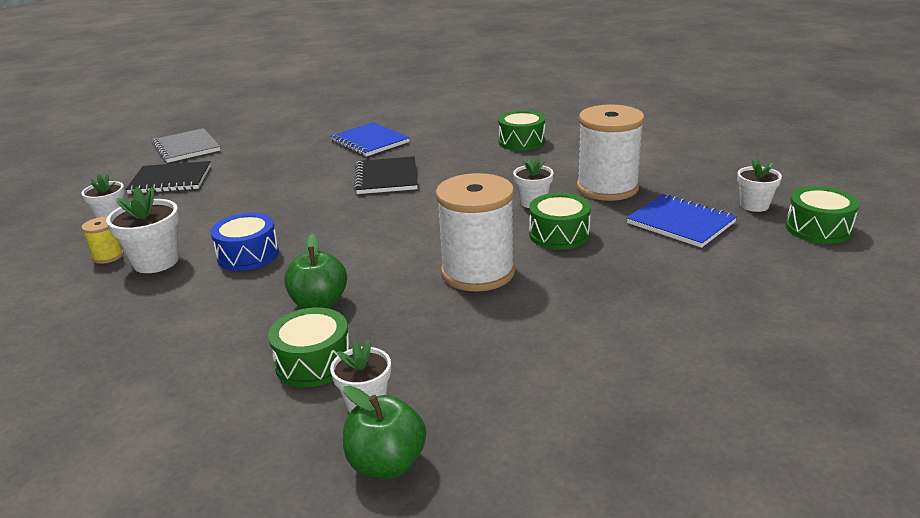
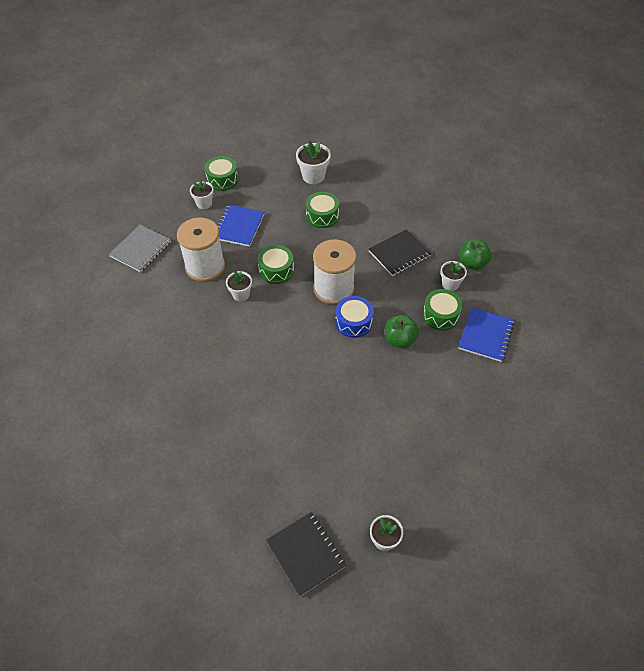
camera: 120 degrees left, 25 degrees up
yellow spool [82,217,124,264] -> none
white flower pot [106,187,179,273] -> white flower pot moved to [296,141,331,184]
grey notebook [152,128,220,163] -> grey notebook moved to [109,225,171,272]
blue drum [210,213,279,271] -> blue drum moved to [335,296,374,338]
blue notebook [330,122,410,157] -> blue notebook moved to [459,307,514,362]
black notebook [354,156,418,194] -> black notebook moved to [369,229,431,276]
green drum [498,110,545,151] -> green drum moved to [306,192,339,228]

